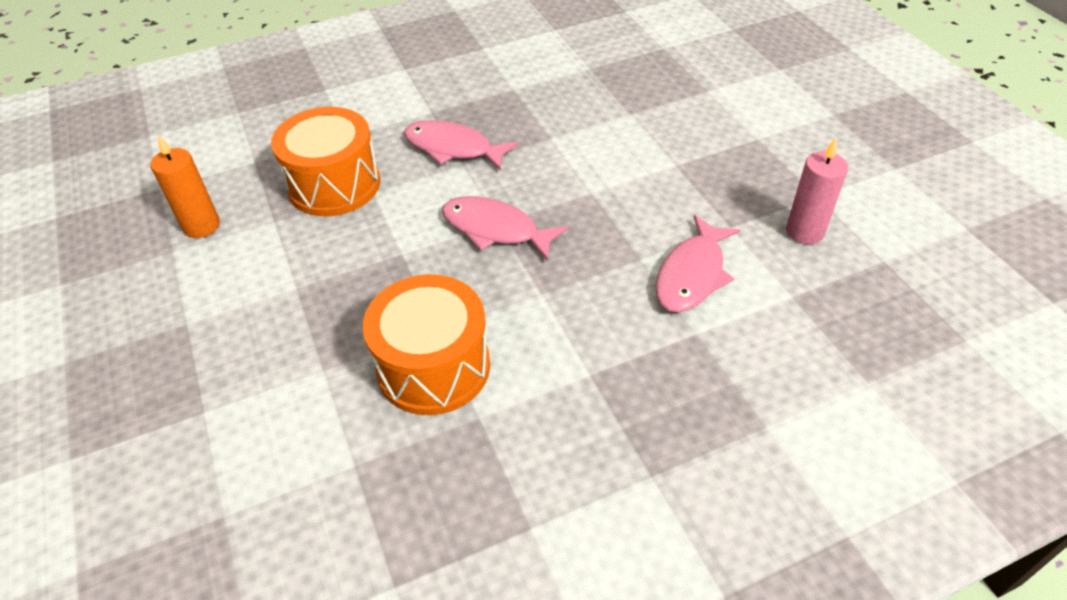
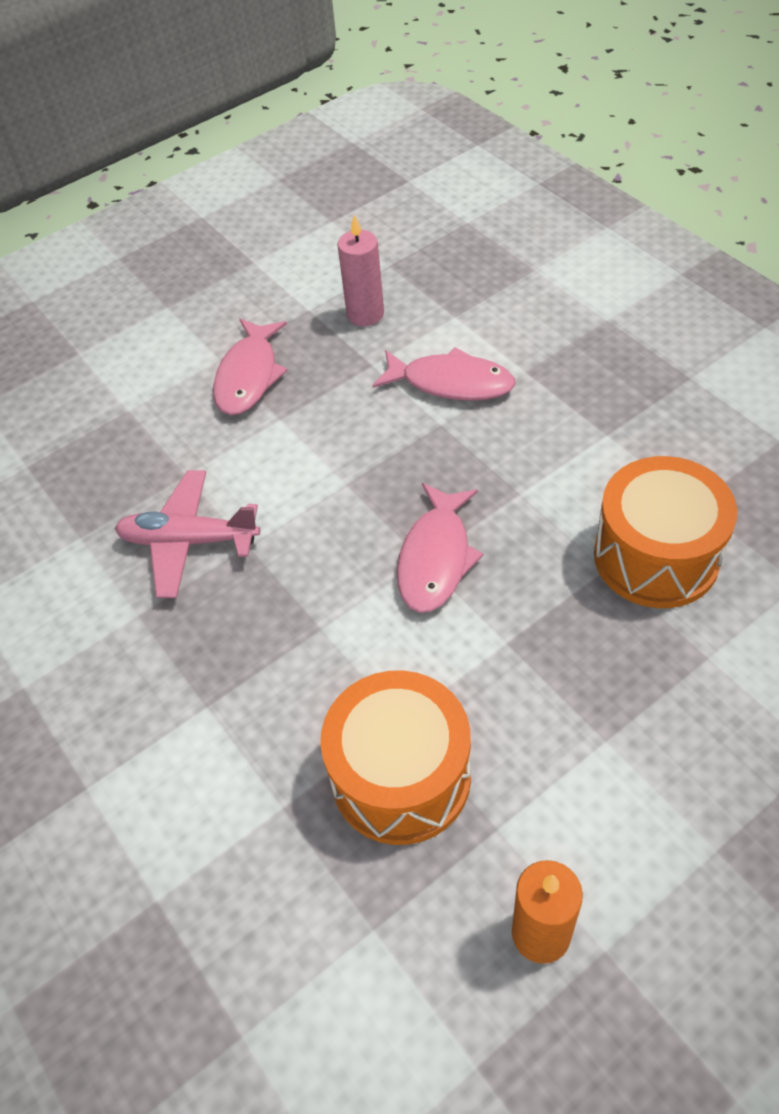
camera: 100 degrees left, 5 degrees up
pink fish [404,120,518,170] -> pink fish moved to [213,319,288,415]
none -> pink plane [115,470,260,598]

